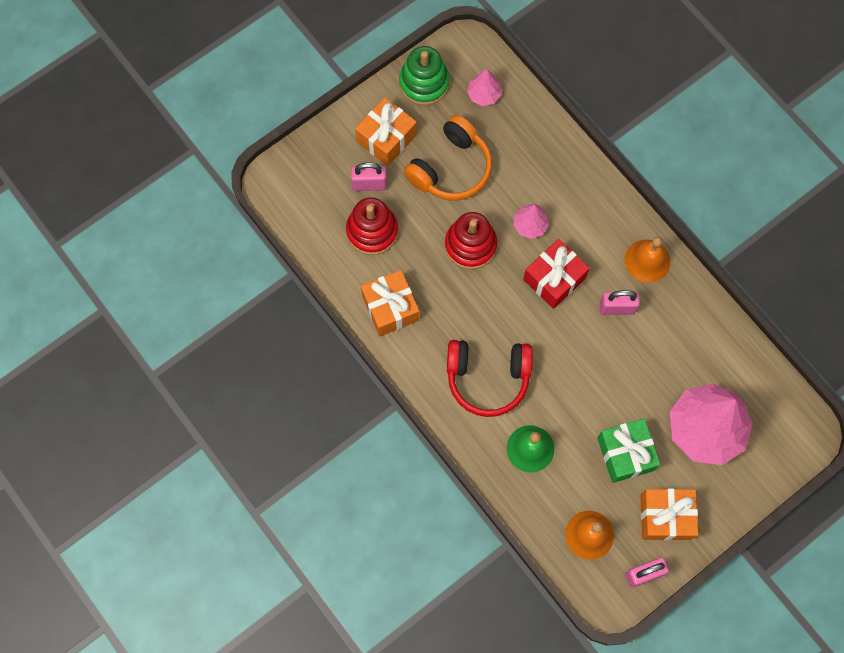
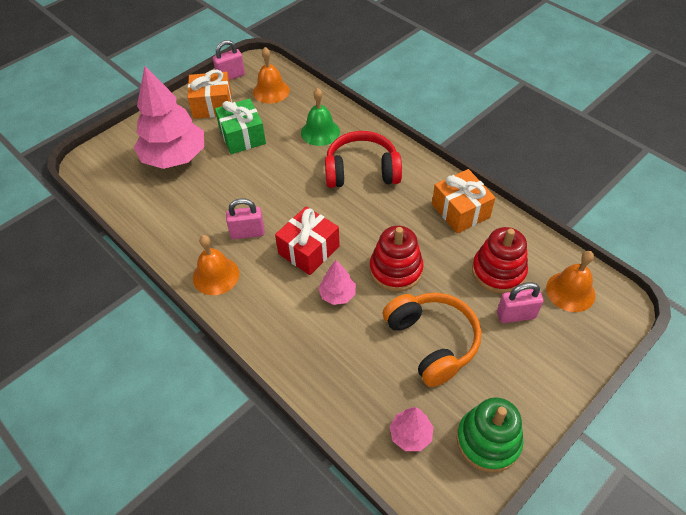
camera: 175 degrees right, 20 degrees down
orange gift [355,97,417,166] -> none
orange headphones [403,115,492,201] -> orange headphones turned 120 degrees clockwise [383,293,481,387]
none -> orange bell [546,251,595,312]

